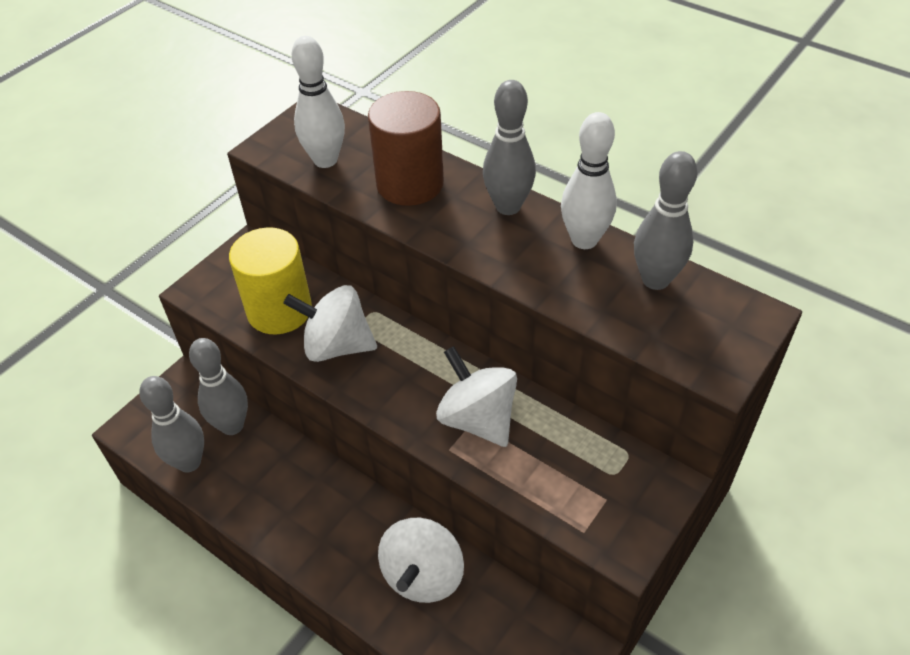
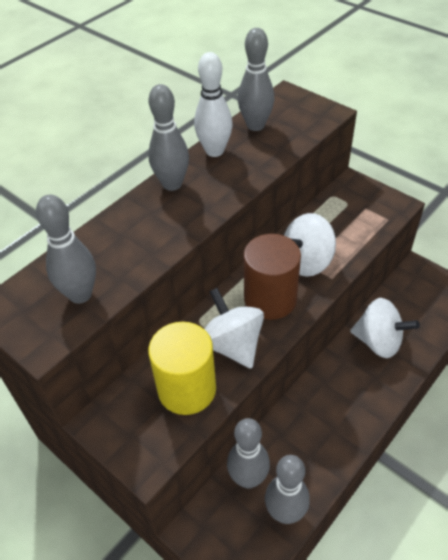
camera: 85 degrees left, 0 degrees up
white spinning top [283,285,377,362] -> white spinning top turned 135 degrees clockwise [204,288,264,369]
white bowling pin [292,36,345,168] -> grey bowling pin [36,195,96,304]
brown cylinder [368,91,444,206] -> brown cylinder moved to [244,234,301,320]

